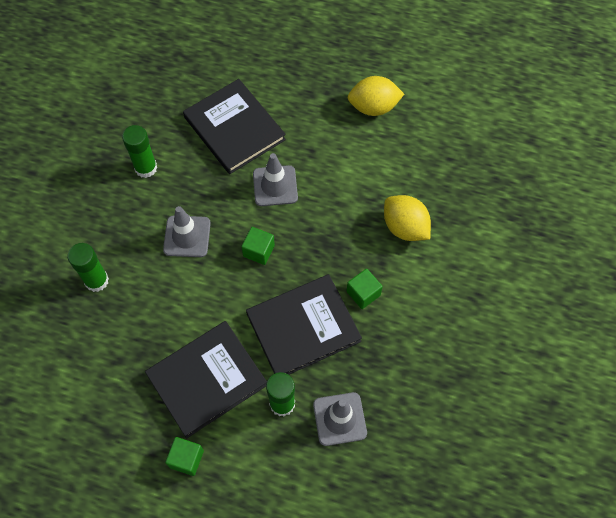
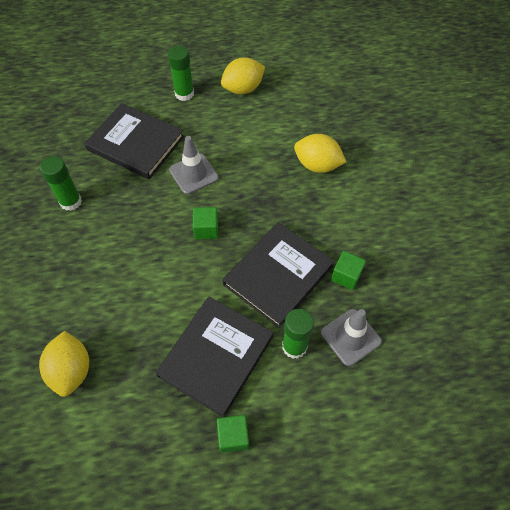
camera: 25 degrees left, 5 degrees down
green glue stick [68,243,109,292] -> green glue stick moved to [168,46,194,101]
grey traffic cone [163,206,211,257] -> none
green cube [346,269,383,309] -> green cube moved to [331,251,366,290]
none -> yellow lemon [39,331,89,397]

